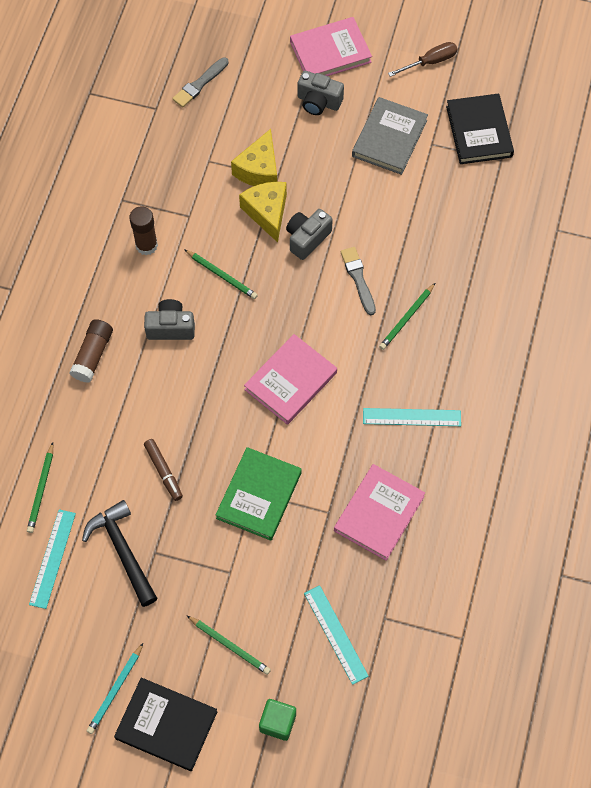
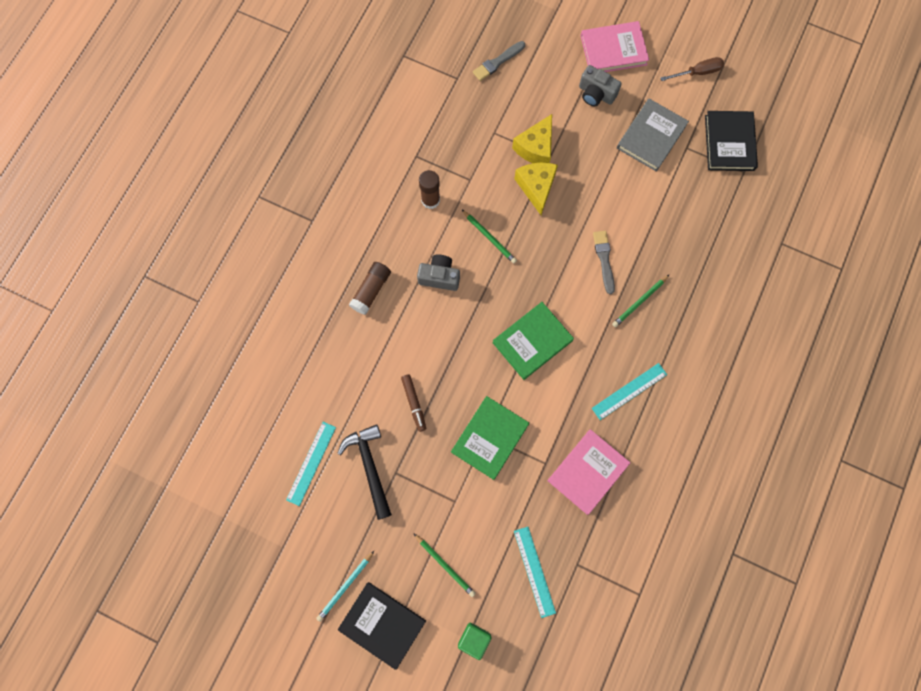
camera: 10 degrees right, 10 degrees up
green pencil [27,442,53,533] -> none
pink book [244,334,337,425] -> green book [492,302,574,380]
grey camera [286,209,333,260] -> none
turquoise ruler [363,408,461,426] -> turquoise ruler turned 45 degrees counterclockwise [592,363,667,420]

